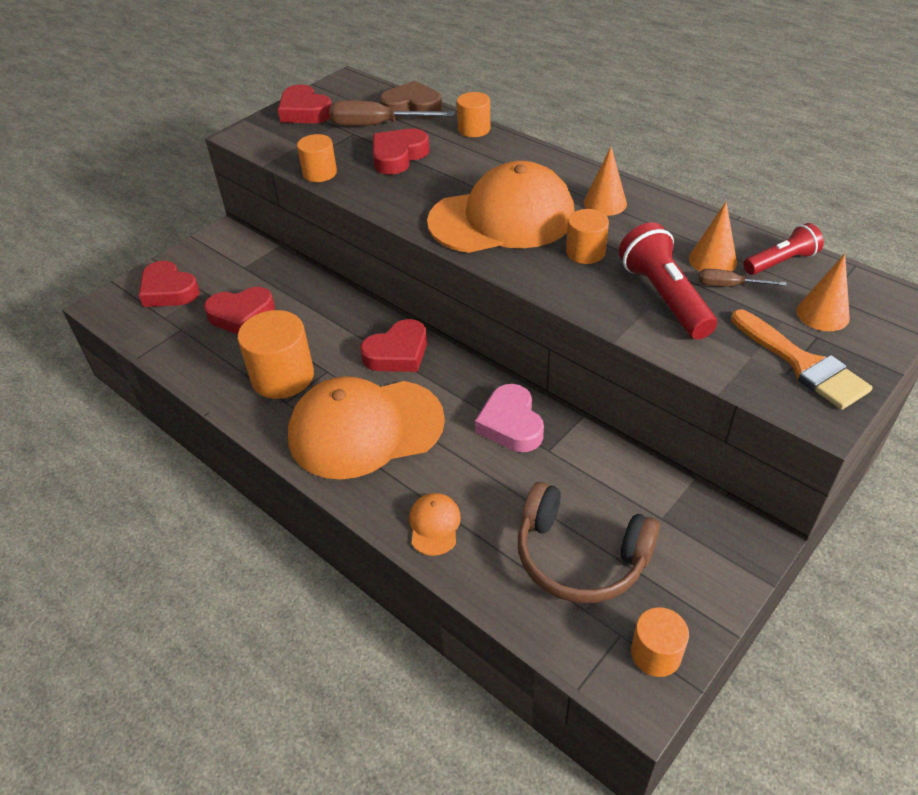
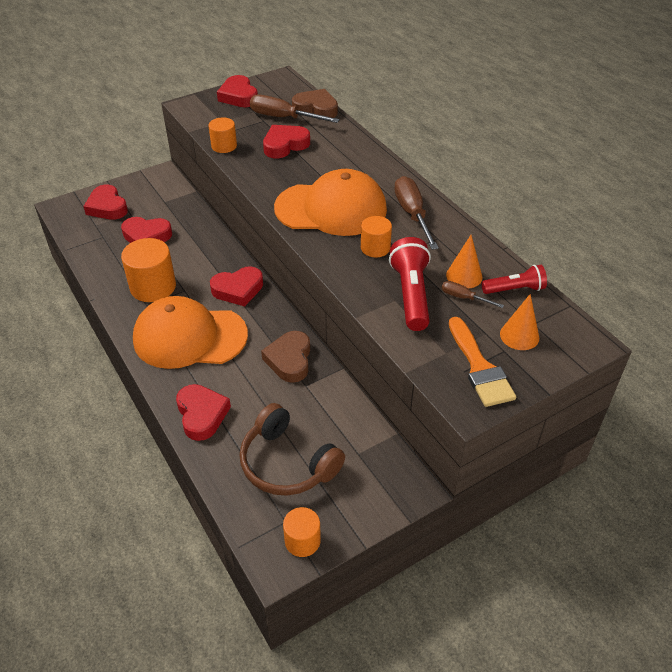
camera: 15 degrees right, 0 degrees up
orange cap [409,493,461,556] -> red heart [176,384,231,441]
orange cylinder [457,92,490,137] -> none
pink heart [475,384,544,452] -> brown heart [261,331,310,383]
orange cone [584,147,627,216] -> brown screwdriver [394,176,439,250]

